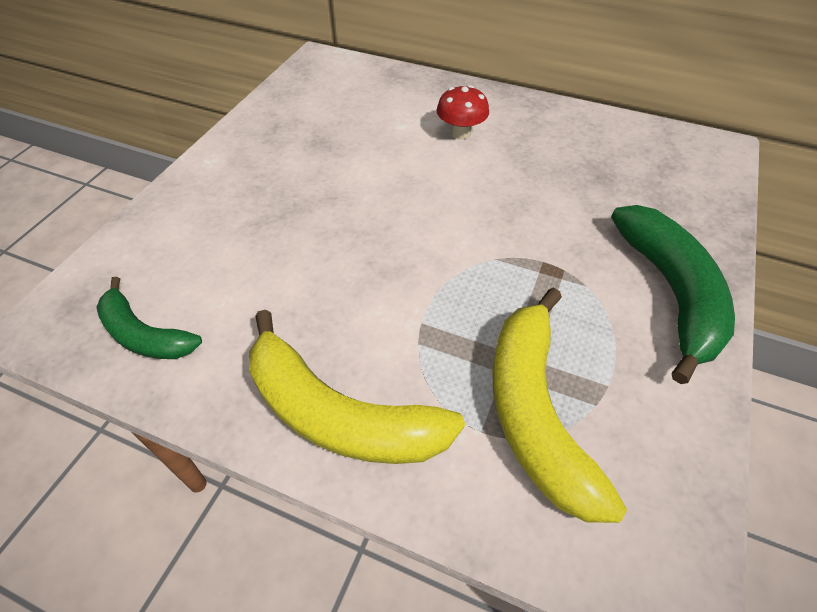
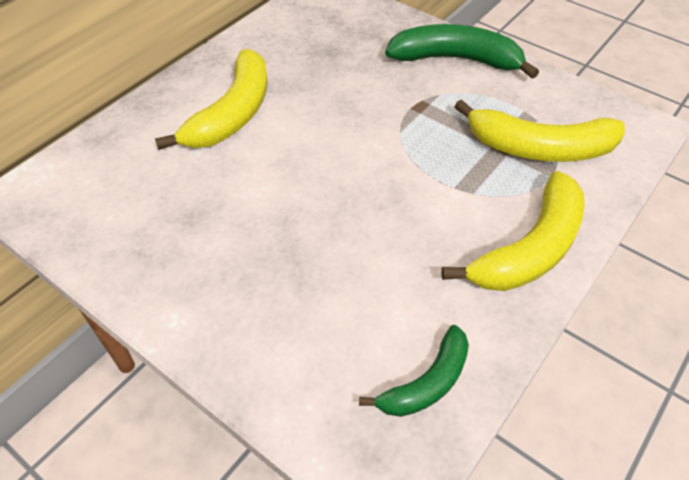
camera: 75 degrees left, 0 degrees up
red mushroom [437,85,489,140] -> yellow banana [155,49,267,150]

